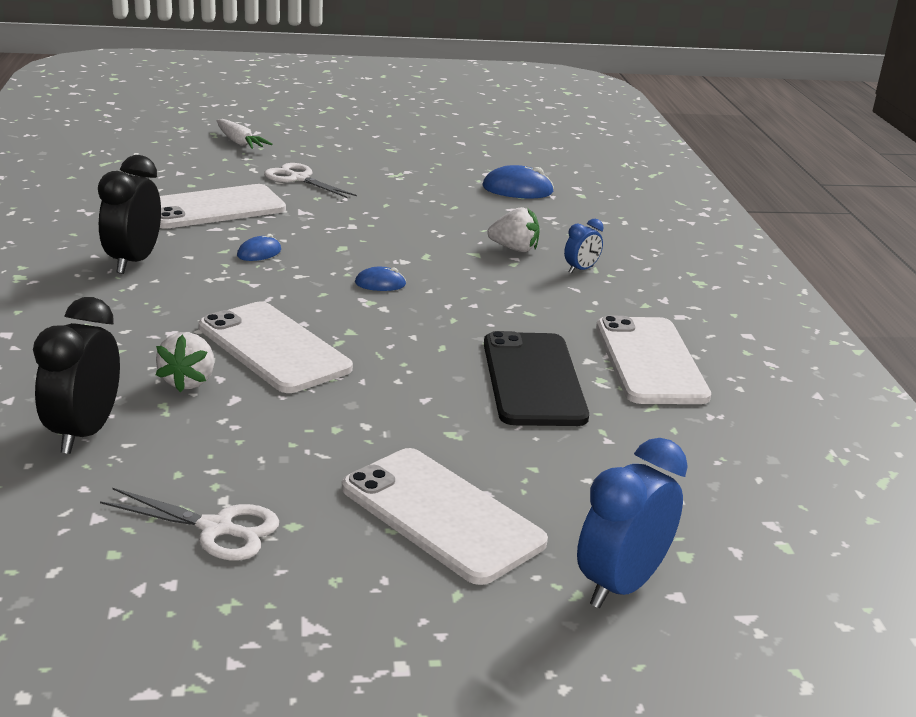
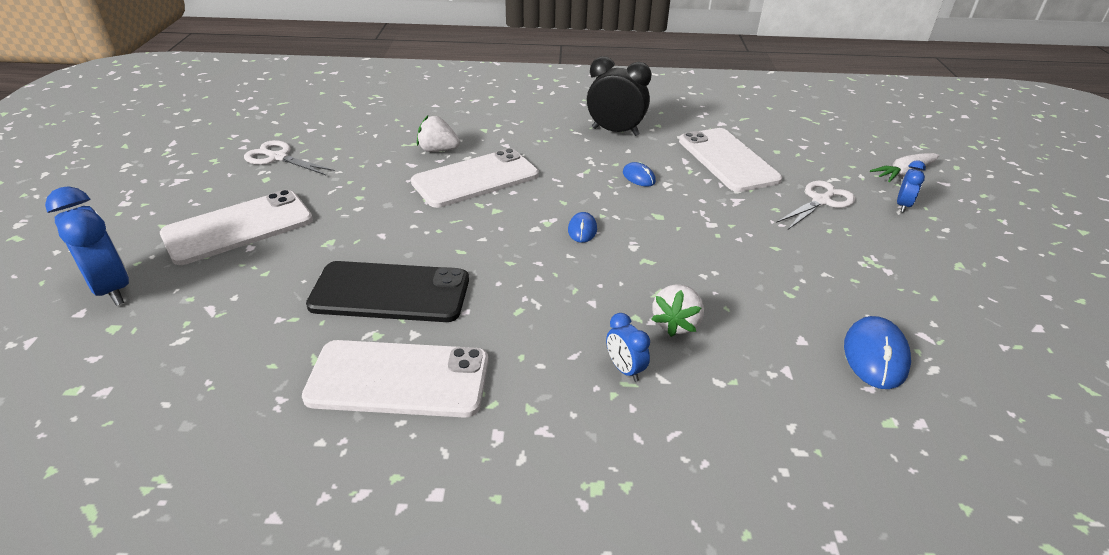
camera: 100 degrees right, 10 degrees up
black clock [33,297,120,454] -> none
white scissors [100,488,279,560] -> white scissors turned 90 degrees clockwise [244,140,335,175]
none -> blue clock [897,160,926,212]

